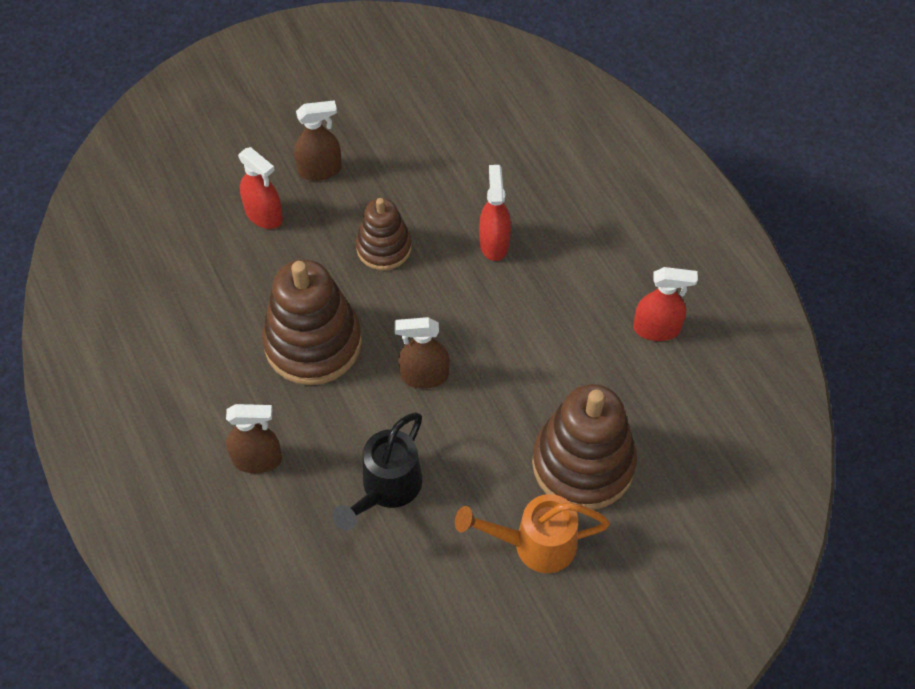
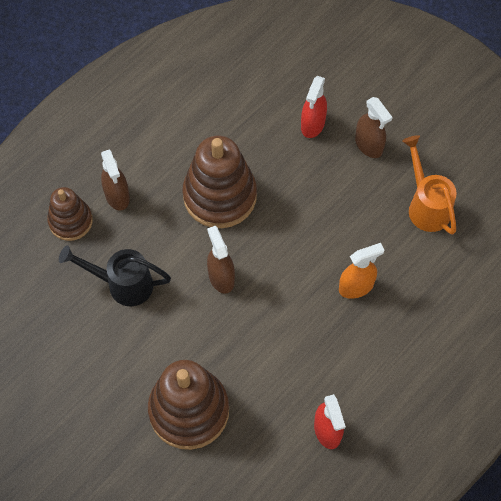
camera: 70 degrees right, 5 degrees up
brown stacking toy [356,198,412,270] -> brown stacking toy moved to [47,187,93,241]
orange watering can [455,494,610,573] -> orange watering can moved to [402,135,457,234]
red spray bottle [479,165,511,261] -> orange spray bottle [339,243,384,299]

